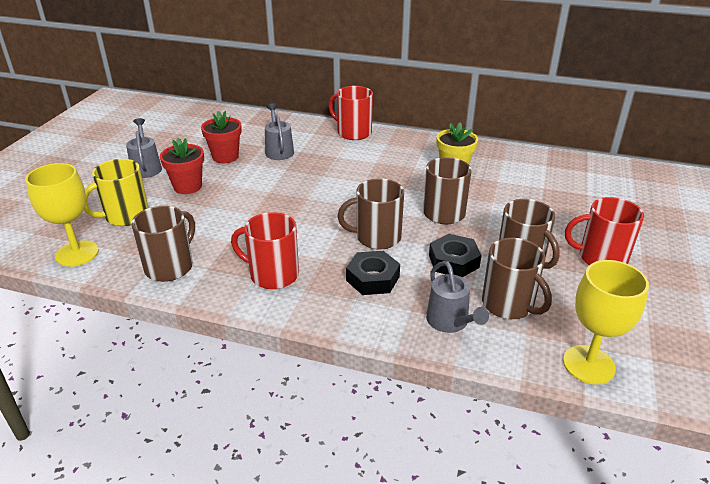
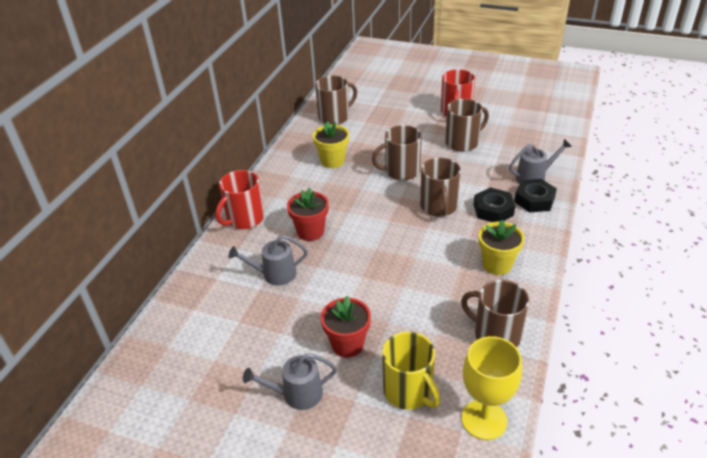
camera: 85 degrees left, 5 degrees up
red flower pot [201,111,242,163] -> red flower pot moved to [287,188,329,241]
red mug [231,212,299,289] -> yellow flower pot [479,220,525,275]
black nut [429,234,481,277] -> black nut moved to [514,179,557,213]
brown mug [482,238,552,319] -> brown mug moved to [315,75,357,125]
yellow goblet [563,260,649,384] -> none

